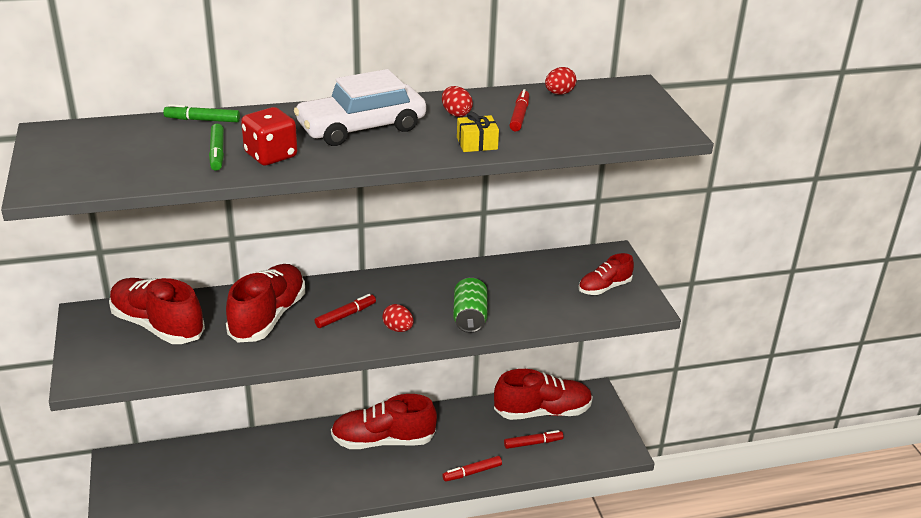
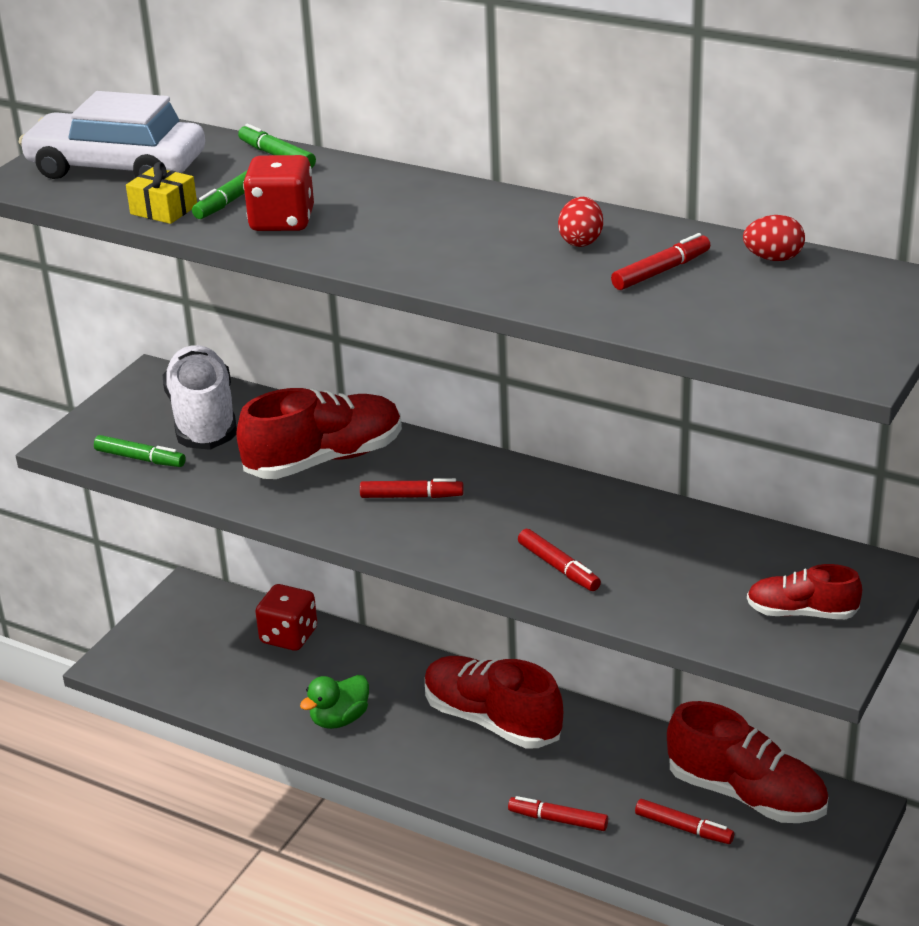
camera: 45 degrees right, 0 degrees up
red shoe [109,278,205,344] -> white shoe [163,345,237,450]
white car [294,69,426,146] -> white car moved to [19,91,205,179]
red egg [382,304,413,332] -> none
green can [453,277,487,333] -> red marker [518,529,601,591]
yellow gift [457,112,499,152] -> yellow gift moved to [126,162,197,224]
none -> green marker [94,435,186,467]
none -> red dice [255,584,317,651]
none -> green duck [300,675,369,729]

